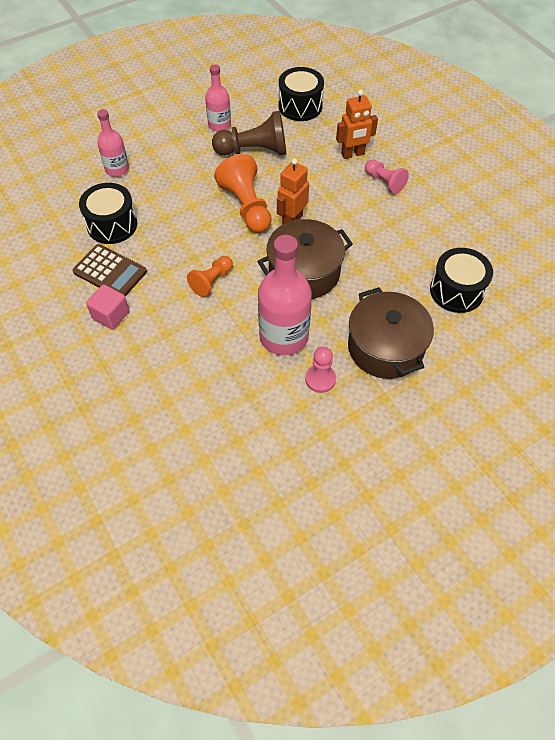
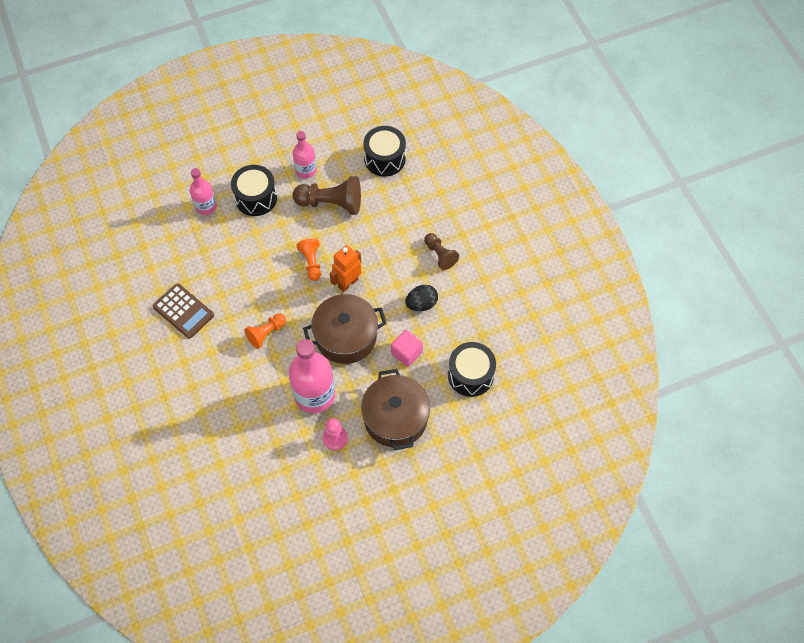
camera: 10 degrees right, 5 degrees up
black drum [79,183,137,244] -> black drum moved to [231,165,277,216]
pink cube [86,285,129,330] -> pink cube moved to [391,330,423,367]
orange pawn [214,154,272,233] -> orange pawn [296,239,321,281], size x0.60
orange robot [336,90,378,159] -> none
pink pawn [365,159,409,194] -> brown pawn [424,233,459,270]
none -> black egg [405,285,438,311]

